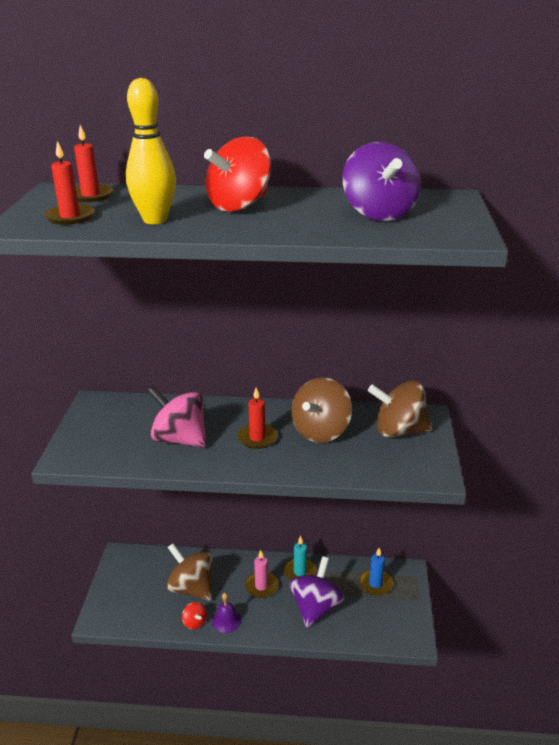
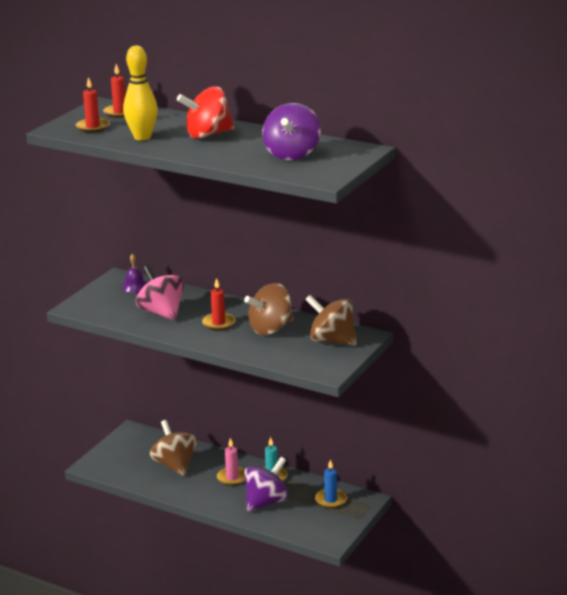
camera: 25 degrees right, 5 degrees down
red spinning top [182,602,207,629] -> none
purple bell [212,593,242,633] -> purple bell moved to [122,254,147,293]

